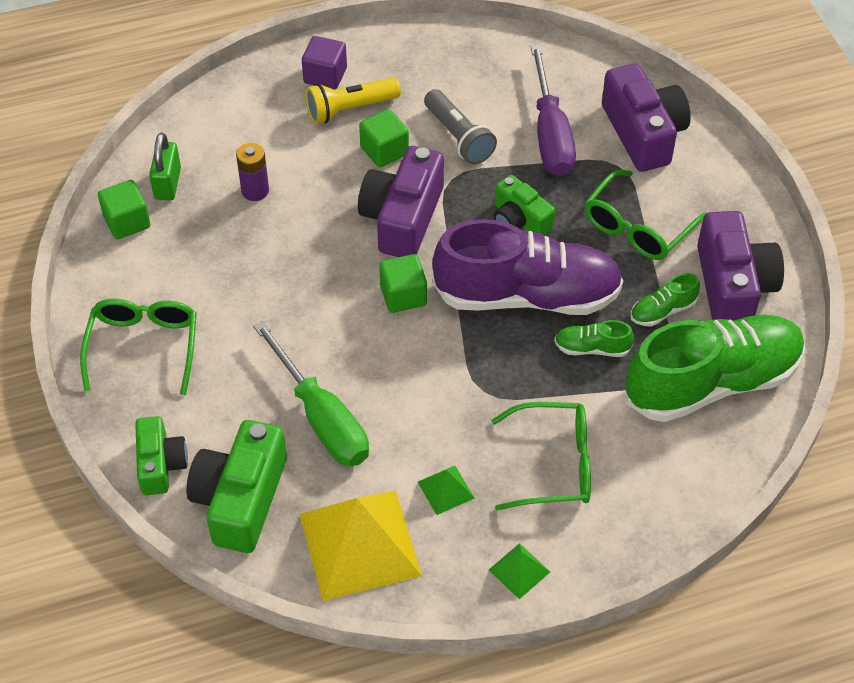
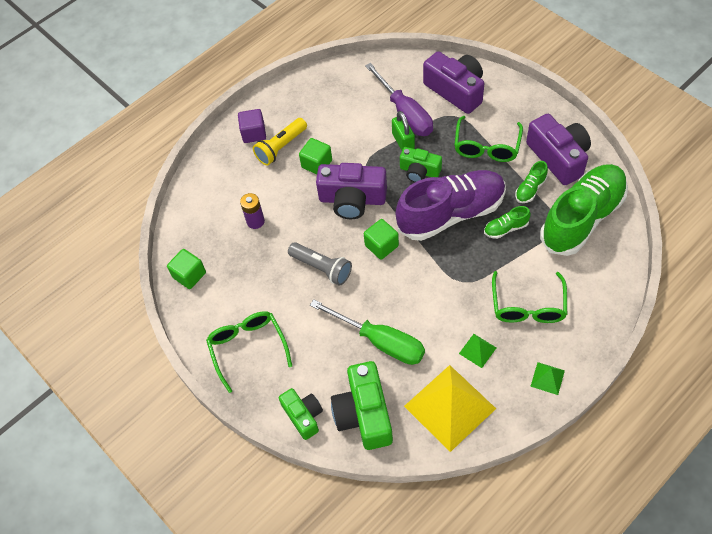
camera: 20 degrees left, 5 degrees up
green padlock [149,133,181,200] -> green padlock moved to [392,111,415,150]
purple camera [358,146,444,257] -> purple camera turned 75 degrees counterclockwise [316,163,387,219]
grey flashlight [424,89,497,165] -> grey flashlight moved to [288,242,352,286]
green glasses [491,402,591,511] -> green glasses turned 120 degrees clockwise [492,271,567,323]

